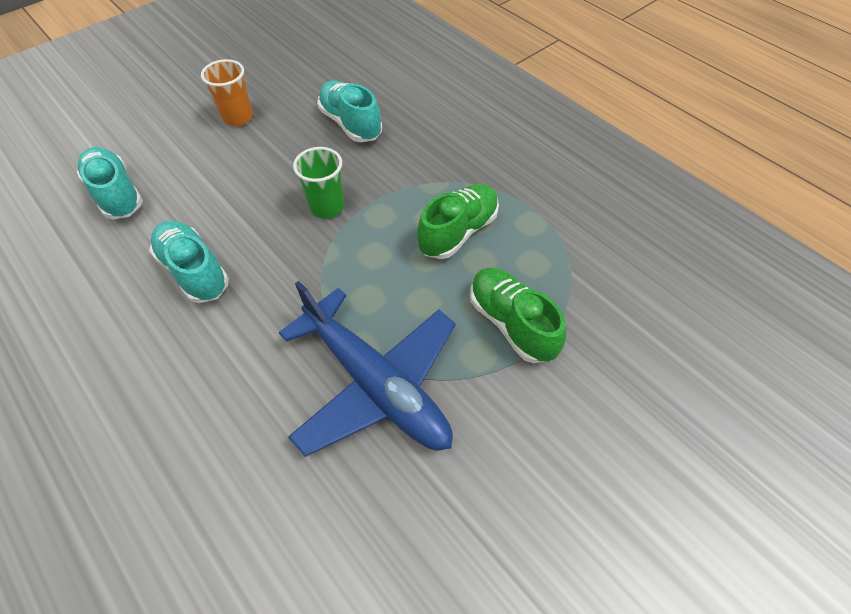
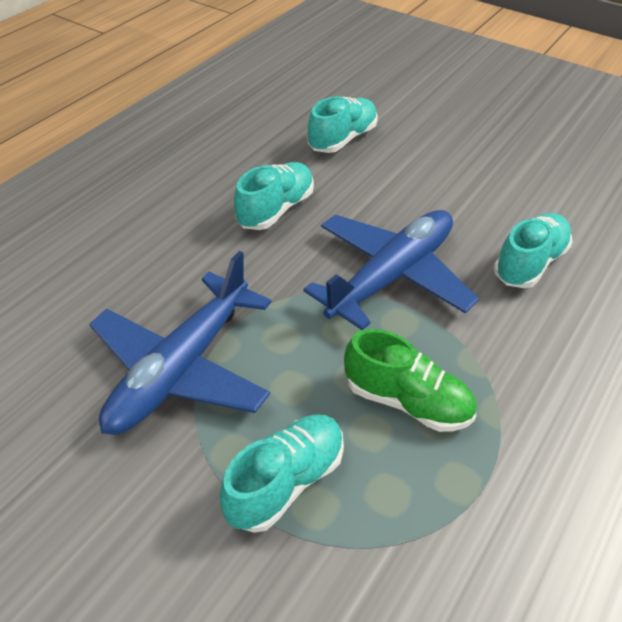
camera: 75 degrees right, 10 degrees down
orange cup [201,59,253,126] -> none
green cup [293,147,344,219] -> blue plane [303,210,479,330]
green shoe [470,268,567,363] -> turquoise shoe [219,414,344,533]

